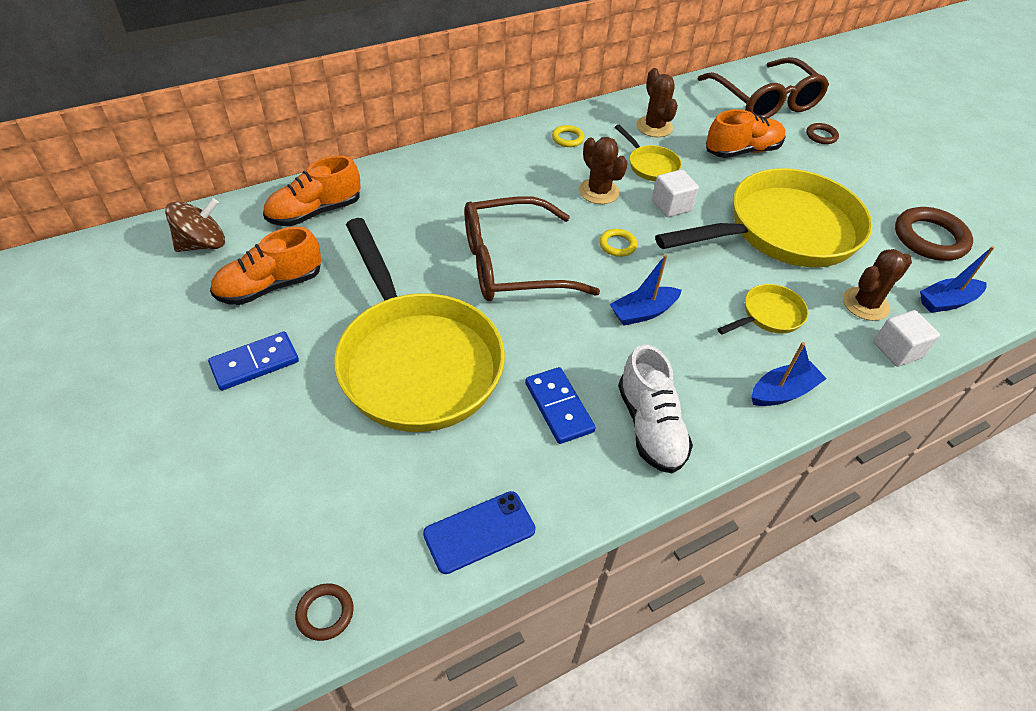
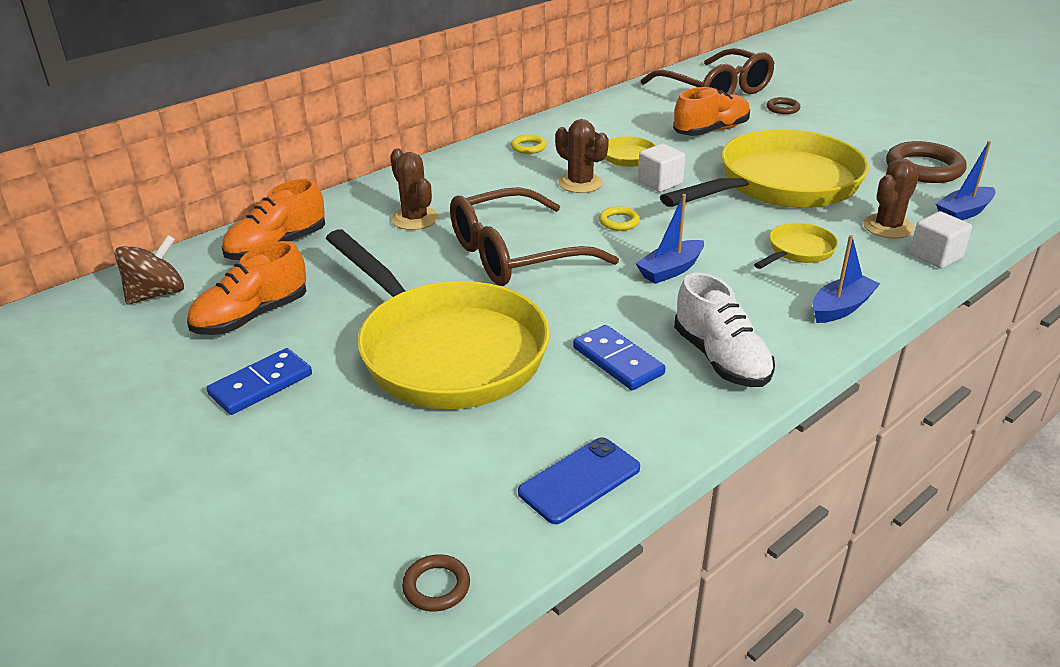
camera: 10 degrees left, 15 degrees down
brown cactus [636,68,678,137] -> brown cactus moved to [390,148,438,230]

